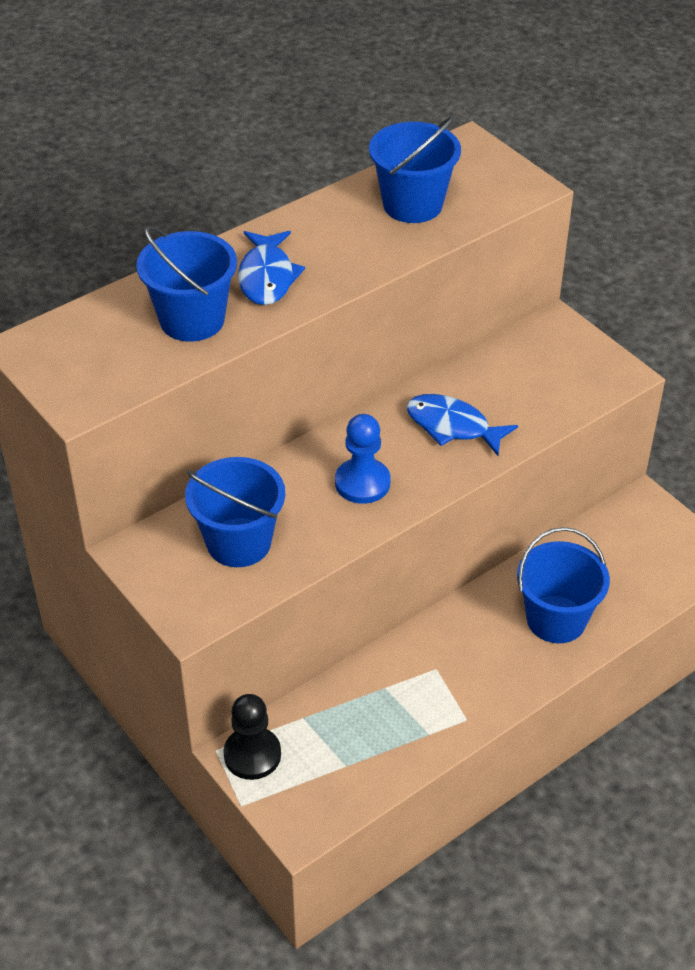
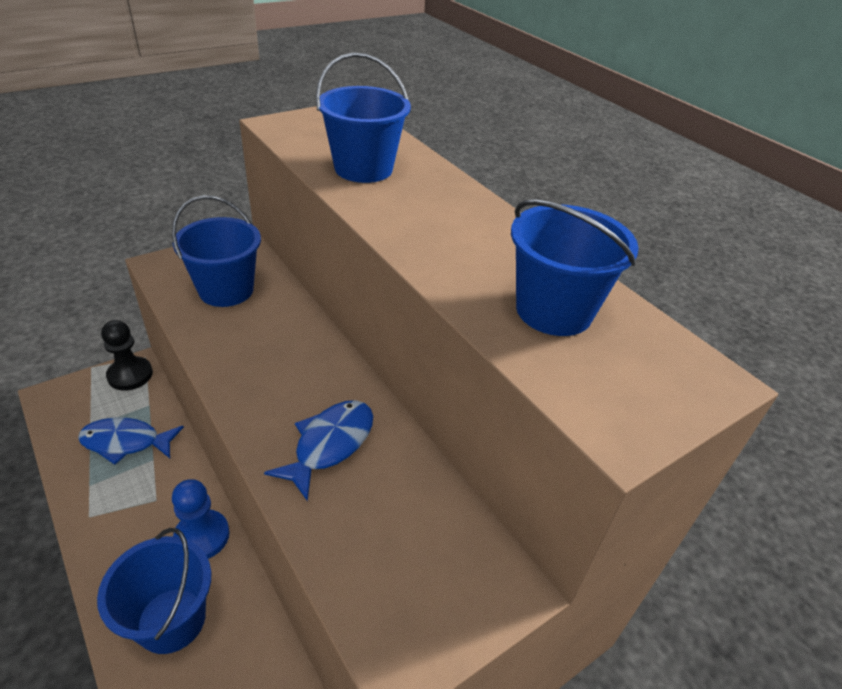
camera: 90 degrees right, 5 degrees down
blue fish [238,231,305,305] -> blue fish moved to [78,417,184,465]
blue pawn [335,414,391,504] -> blue pawn moved to [172,479,229,559]

